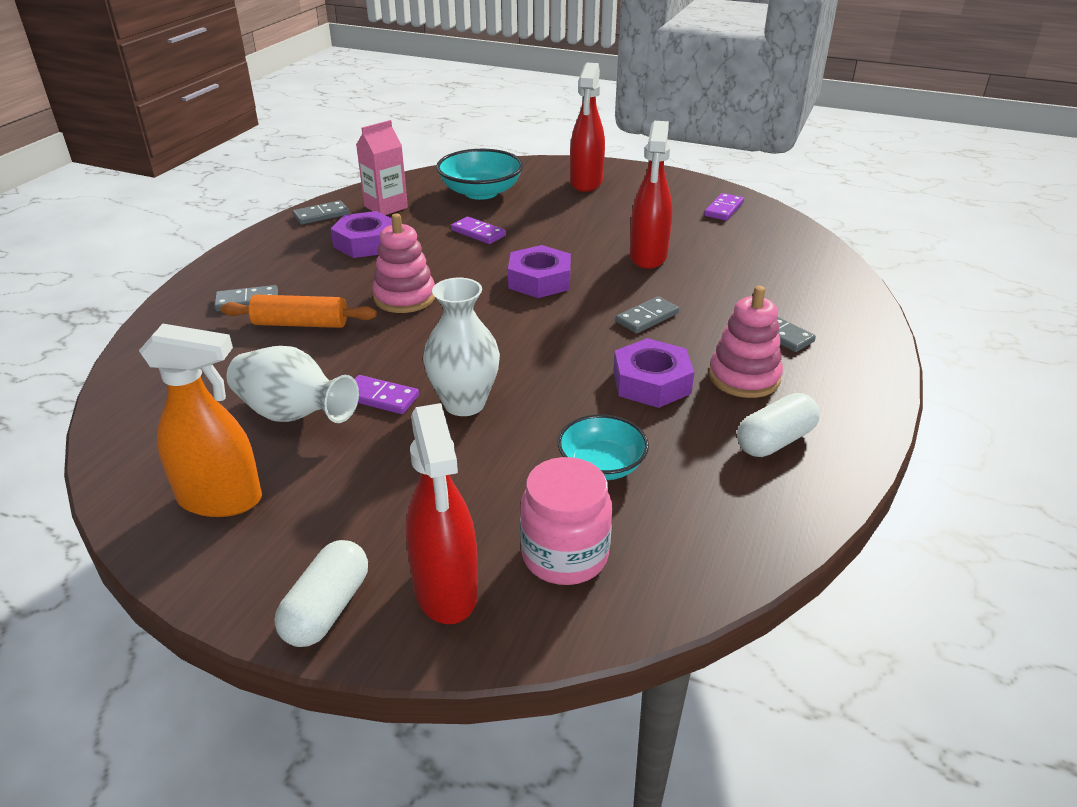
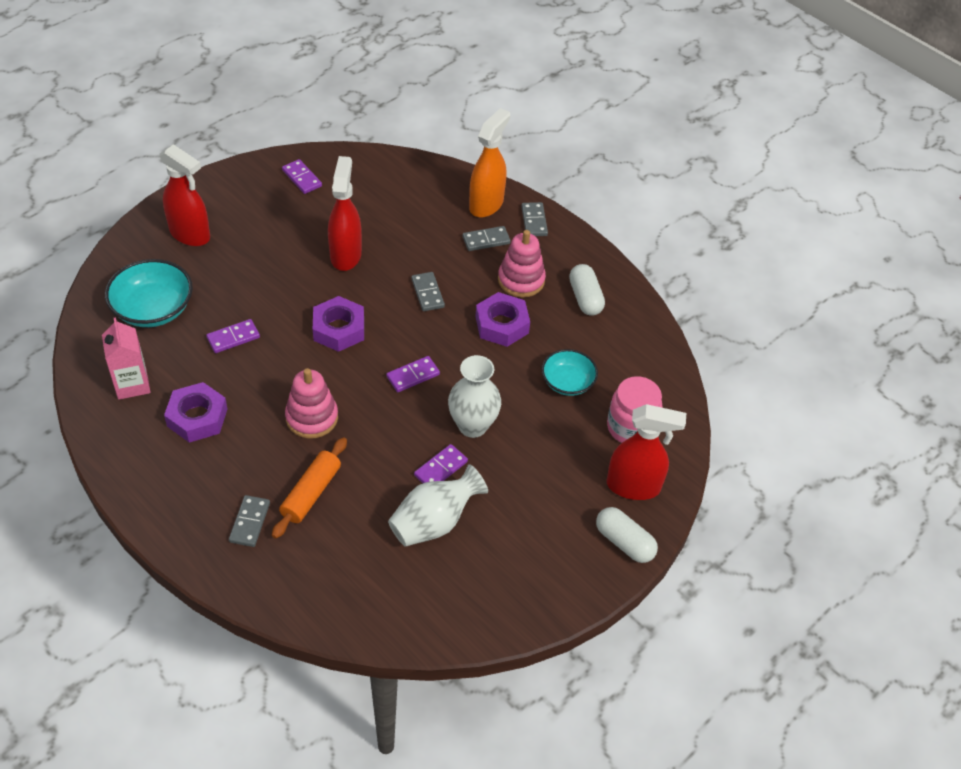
camera: 70 degrees left, 15 degrees up
orange spray bottle [139,324,262,517] -> orange spray bottle moved to [469,108,510,217]
grey domino [293,200,349,225] -> grey domino moved to [521,202,548,236]
red spray bottle [630,121,672,269] -> red spray bottle turned 120 degrees counterclockwise [328,156,362,271]
none -> purple domino [386,356,440,392]

